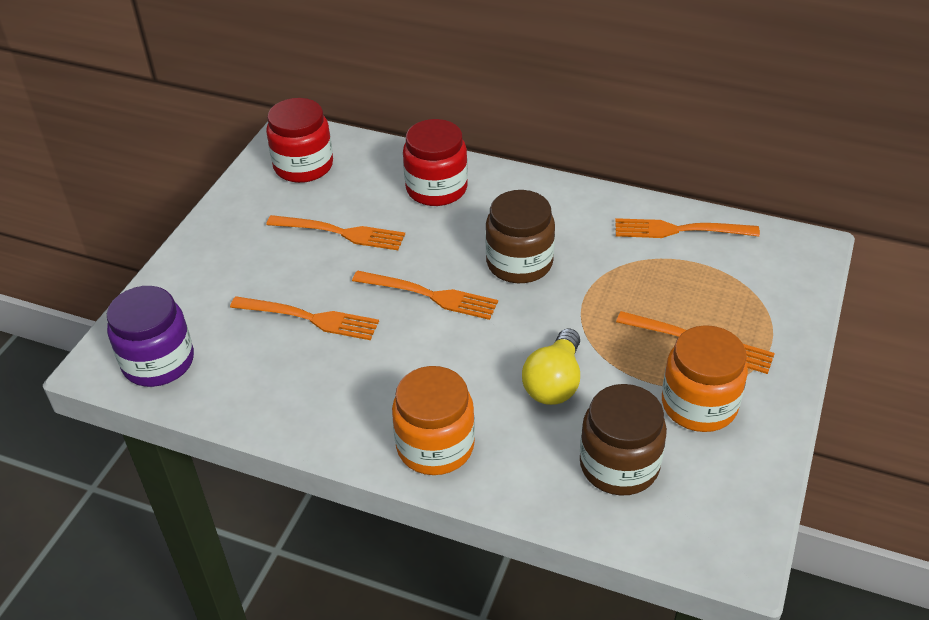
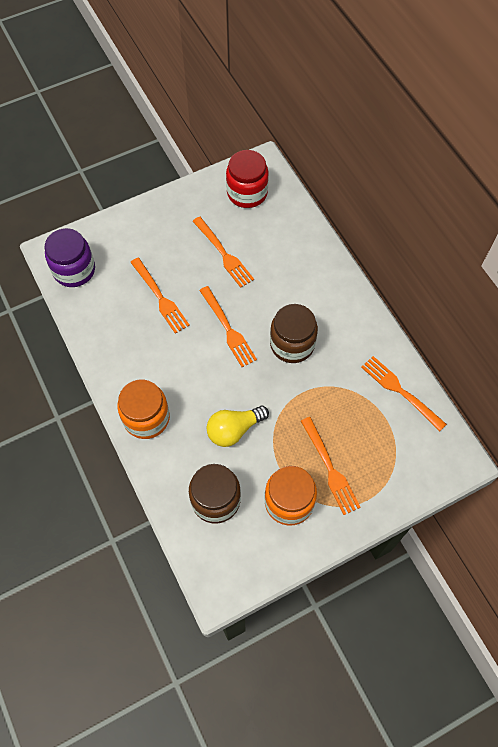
camera: 40 degrees right, 20 degrees up
red jar [403,119,468,206] -> none

